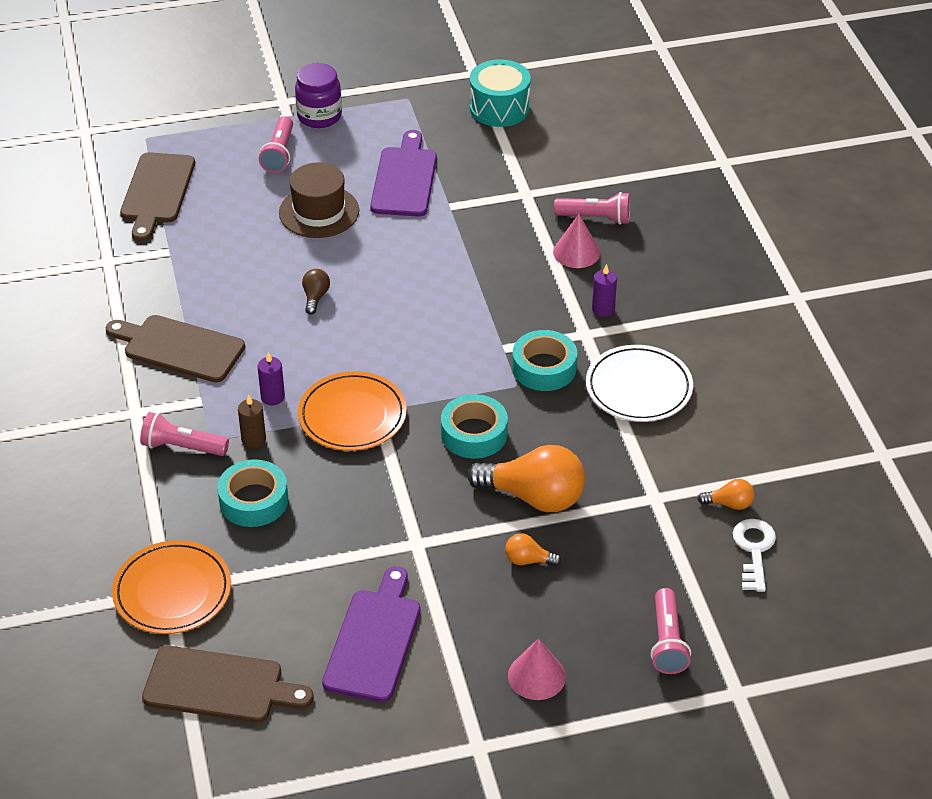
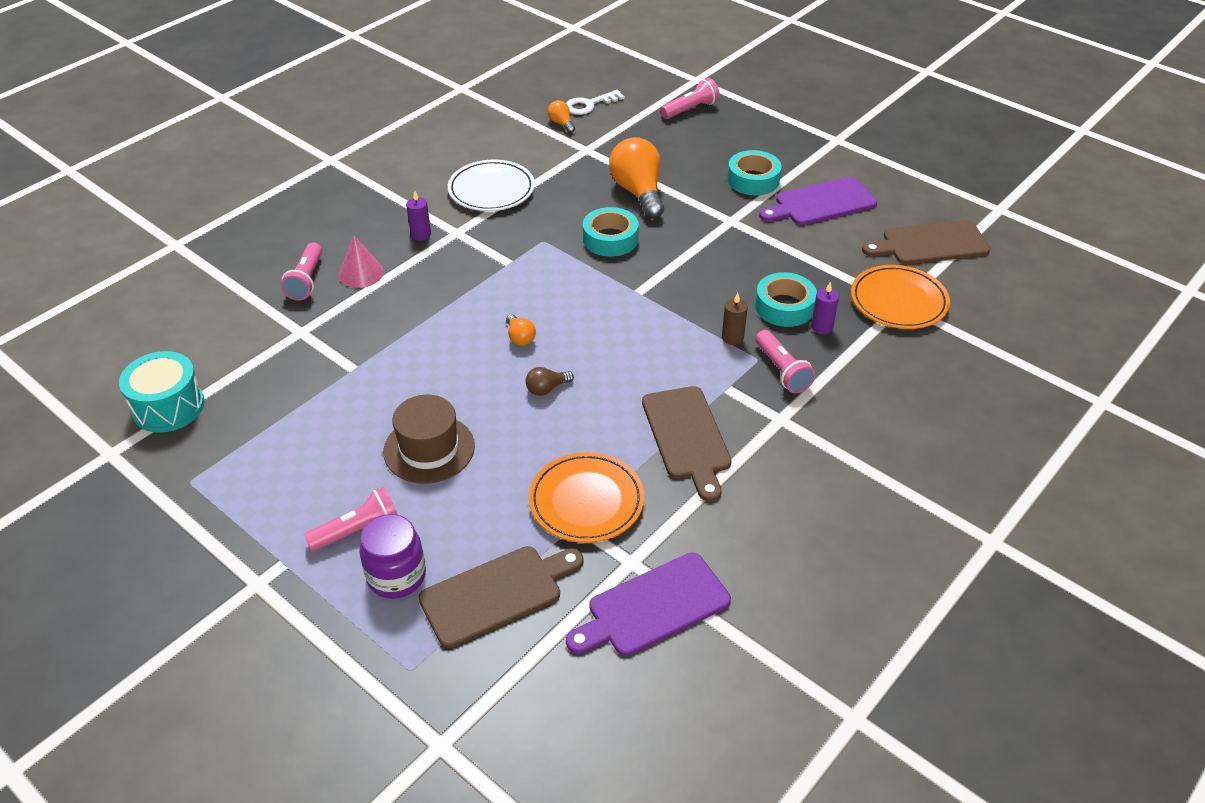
camera: 125 degrees left, 0 degrees up
brown cutting board [142,646,314,723] -> brown cutting board turned 75 degrees counterclockwise [862,220,990,264]
purple candle [257,352,285,405] -> purple candle moved to [811,282,839,334]
purple jar [295,63,342,128] -> purple jar moved to [359,514,426,599]
orange plate [298,372,407,451] -> orange plate moved to [529,452,644,543]
purple cutting board [370,130,437,217] -> purple cutting board moved to [566,553,731,656]
orange light bulb [505,533,562,566] -> orange light bulb moved to [506,314,536,346]
pink cone [508,638,566,700] -> none
turquoise tape [512,330,577,391] -> turquoise tape moved to [727,150,782,195]
pink flashlight [554,192,631,225] -> pink flashlight turned 150 degrees counterclockwise [281,242,322,300]

